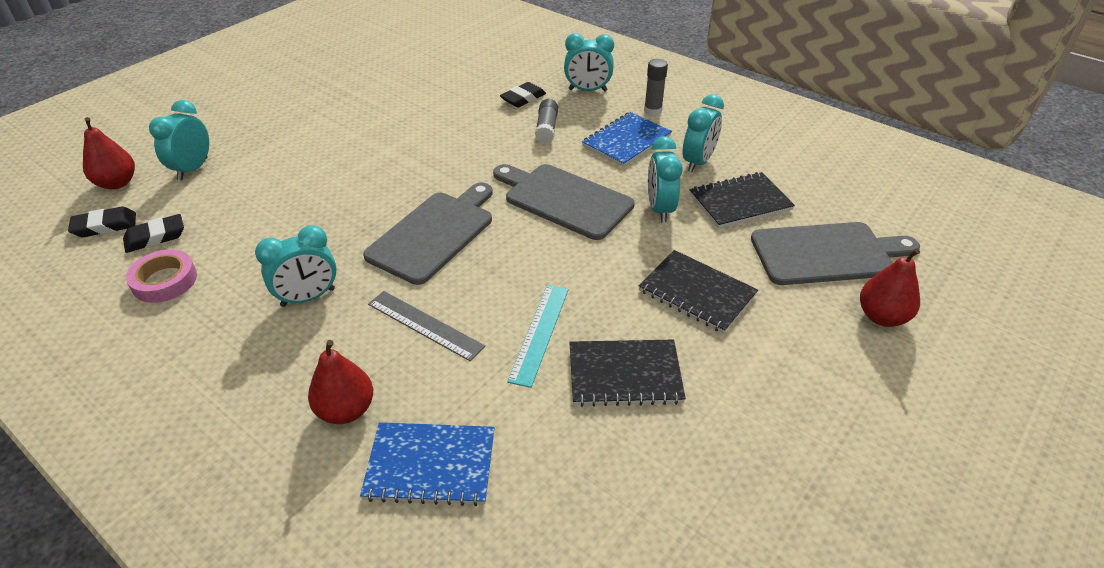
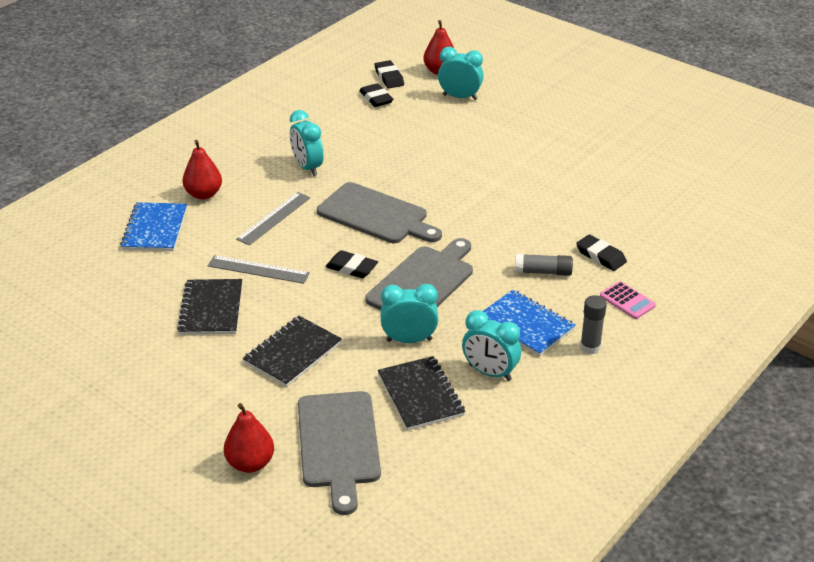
camera: 90 degrees right, 5 degrees down
pink tape [126,249,197,303] -> none
turquoise ruler [507,285,569,388] -> grey ruler [208,255,310,284]
turquoise clock [564,33,614,92] -> pink calculator [600,281,656,319]
none -> black eraser [325,250,378,278]

